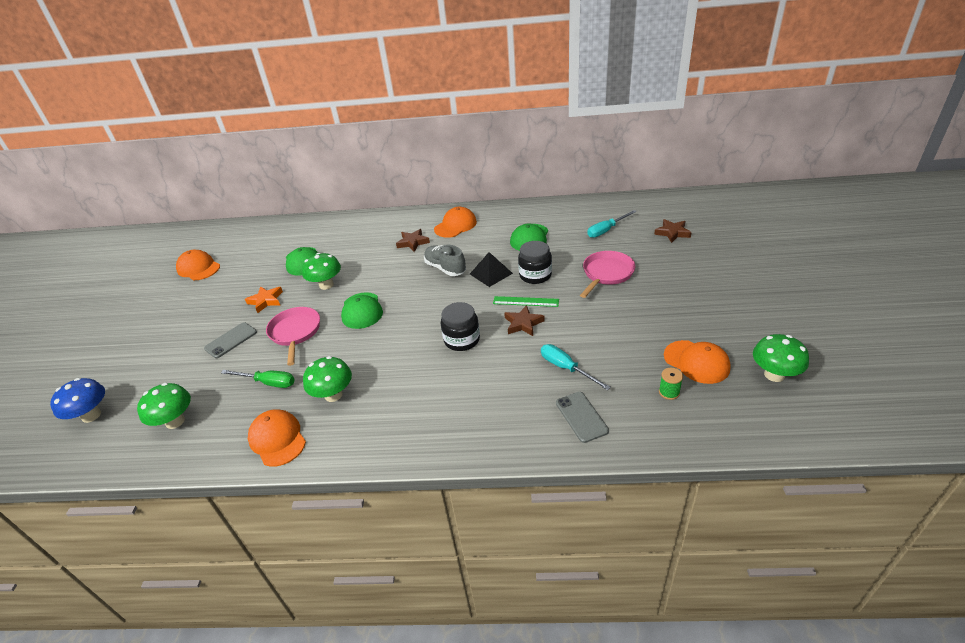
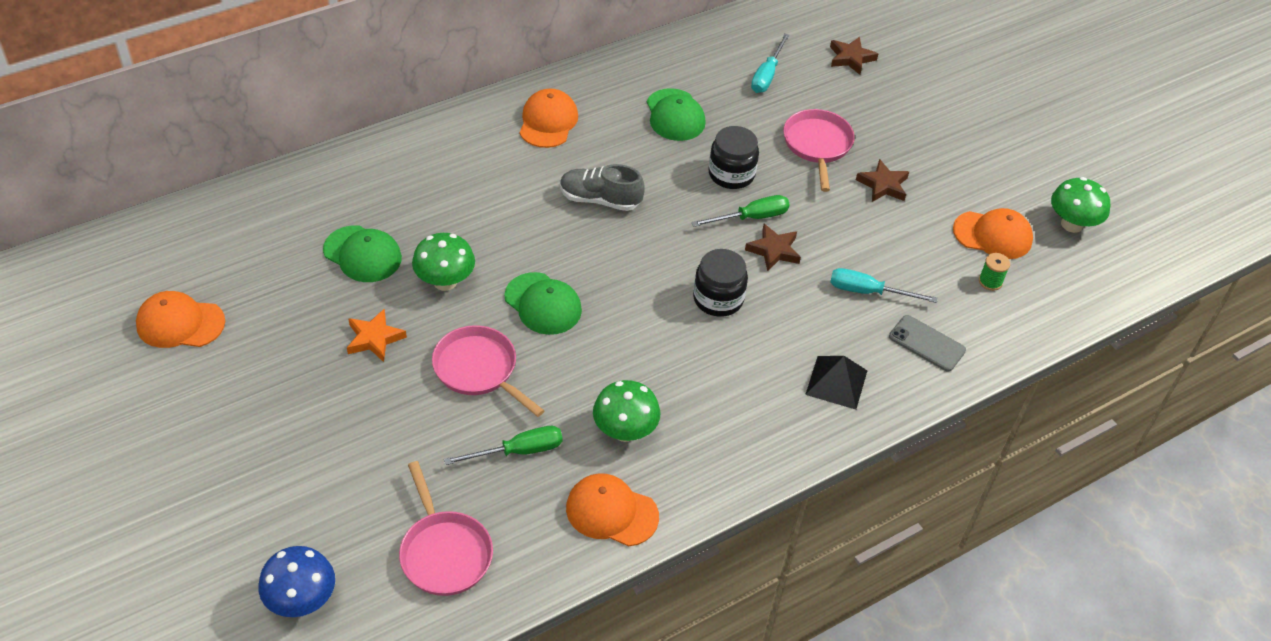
camera: 40 degrees left, 10 degrees up
green mushroom [137,383,191,429] -> pink pan [399,461,493,596]
grey phone [204,322,257,358] -> none
brown star [396,229,430,252] -> brown star moved to [856,159,909,202]
black pyramid [470,252,513,287] -> black pyramid moved to [805,356,867,410]
green ruler [493,296,559,307] -> green screwdriver [692,195,790,227]

